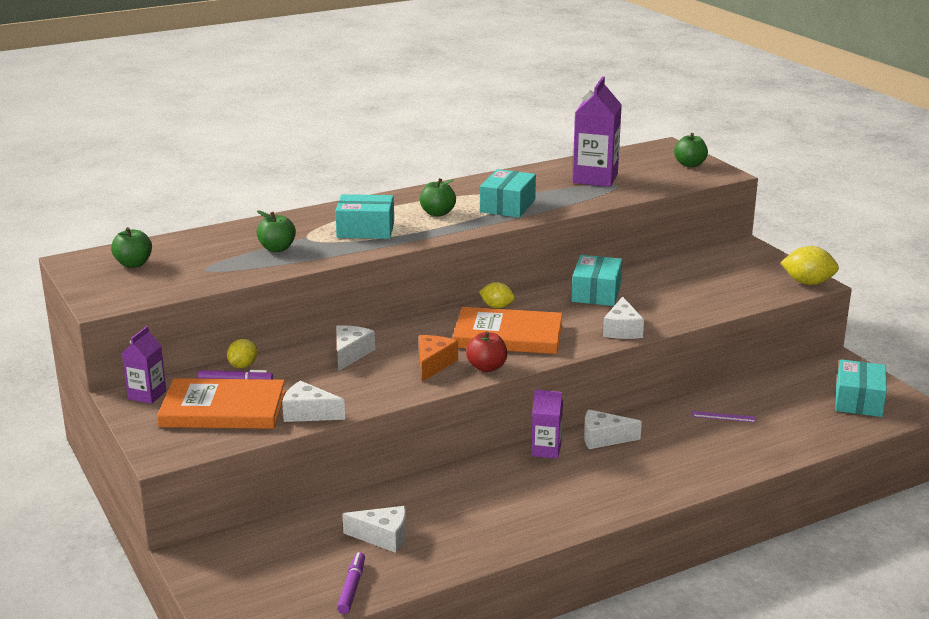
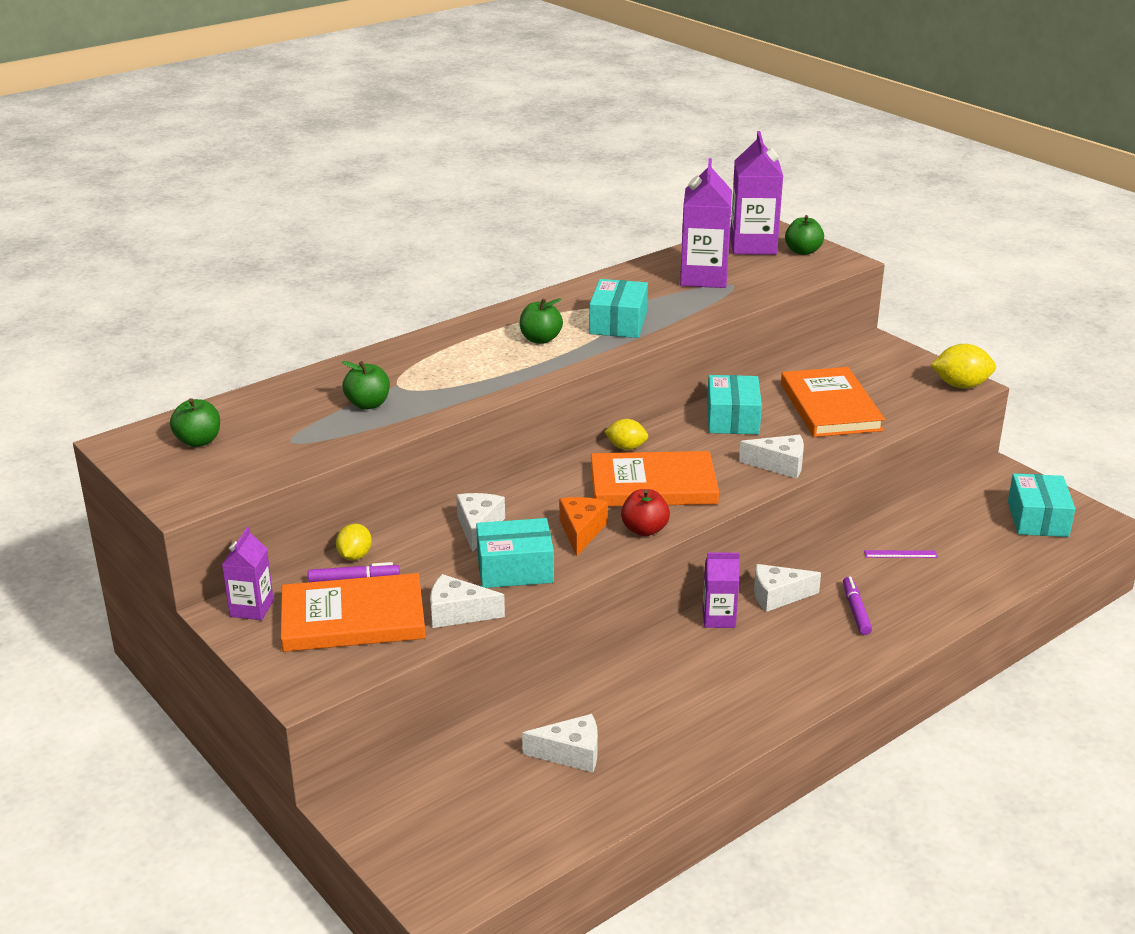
camera: 10 degrees left, 5 degrees up
turquoise box [335,194,394,239] -> turquoise box moved to [476,518,554,588]
purple marker [337,552,365,614] -> purple marker moved to [843,576,872,635]
white cheese [603,296,644,339] -> white cheese turned 75 degrees counterclockwise [739,435,804,479]
none -> purple carton [730,131,783,255]
none -> orange book [781,367,885,437]

